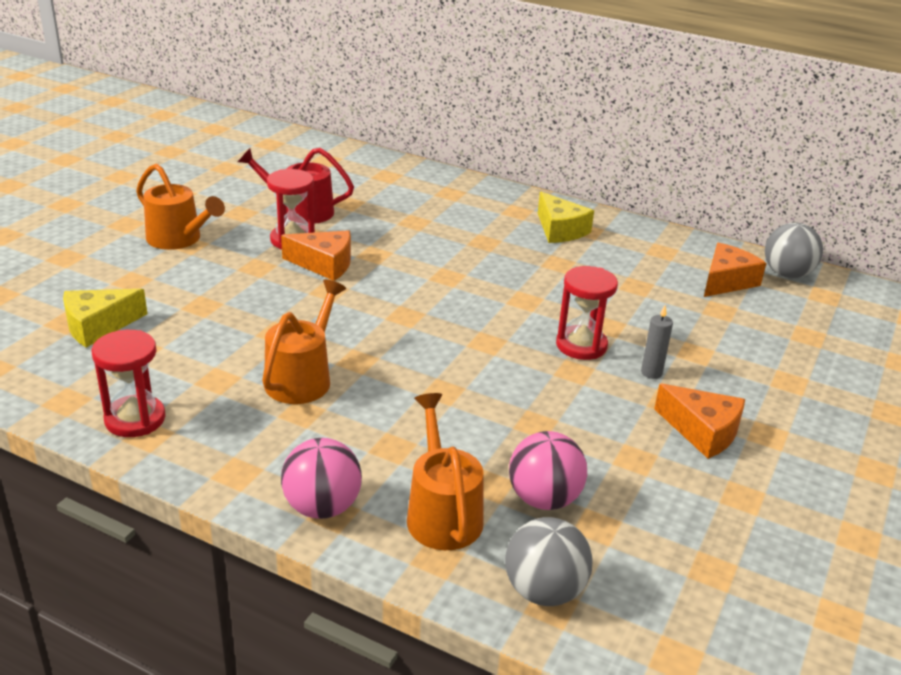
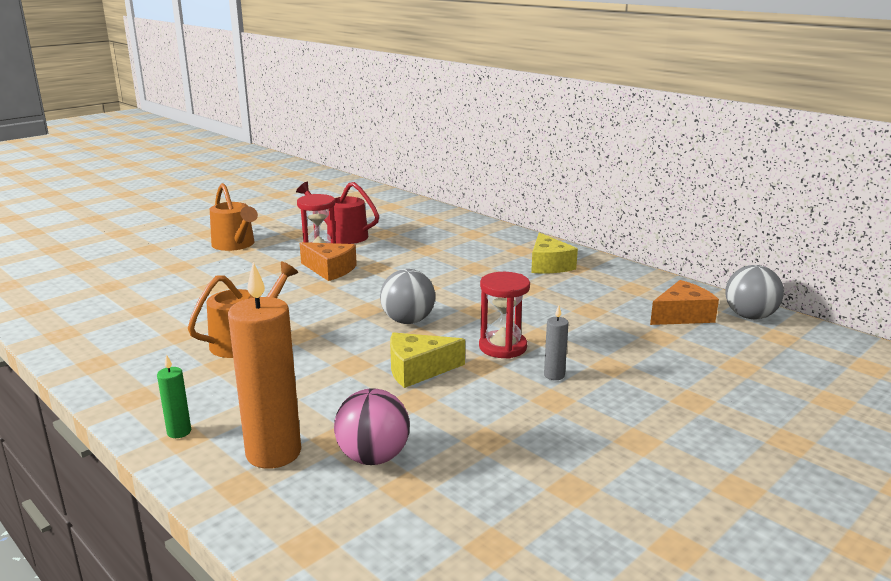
camera: 20 degrees right, 10 degrees down
yellow cheese [63,289,148,348] -> yellow cheese moved to [390,332,465,388]
red hourglass [91,330,166,437] -> none
pink ball [281,438,362,519] -> green candle [157,354,191,438]
orange watering can [407,393,484,550] -> orange candle [228,262,301,469]
grey ball [505,517,593,606] -> grey ball moved to [380,269,435,324]
orange cheese [654,384,745,459] -> none

